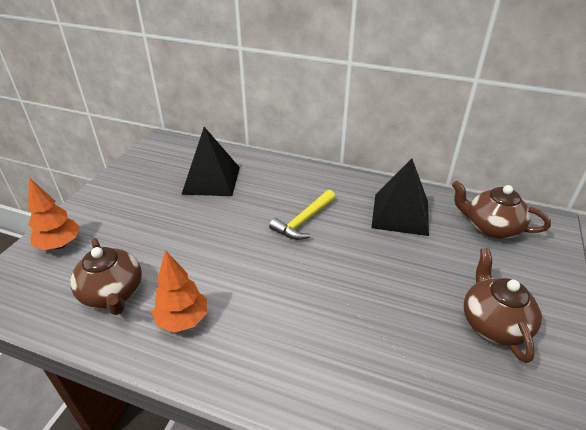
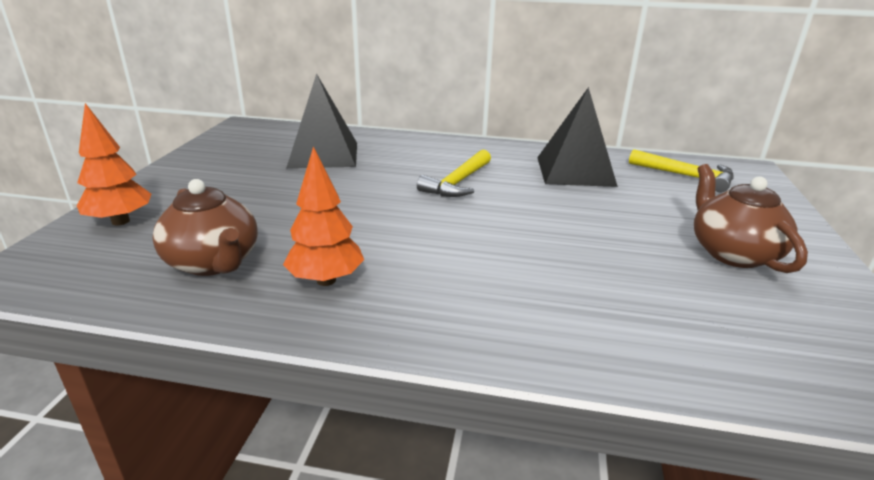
camera: 10 degrees left, 10 degrees down
brown teapot [452,181,551,239] -> yellow hammer [629,149,734,193]

